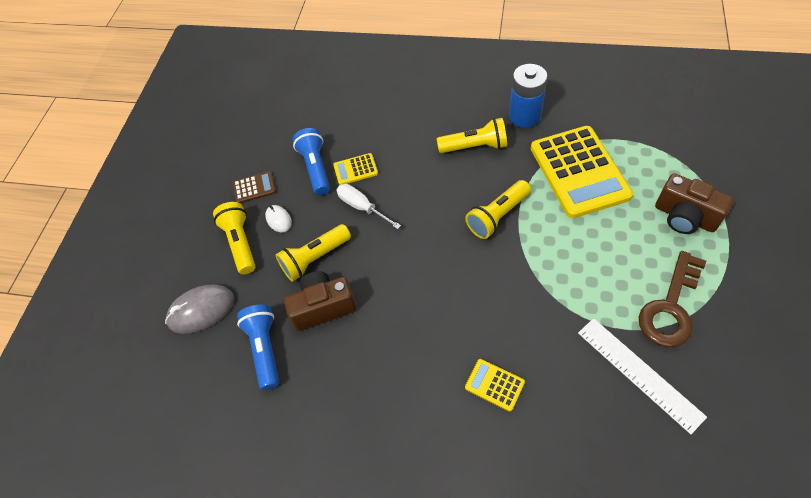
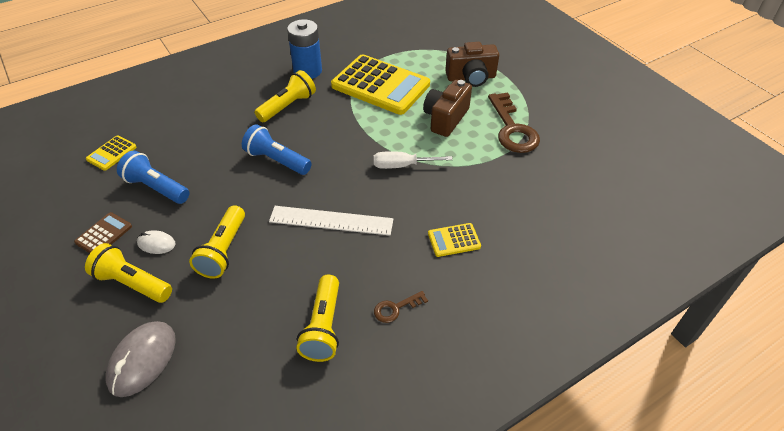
camera: 50 degrees left, 10 degrees down
blue flashlight [237,304,279,390] -> blue flashlight moved to [242,124,312,175]
brown camera [284,271,357,331] -> brown camera moved to [423,80,472,137]
yellow calculator [333,153,378,185] -> yellow calculator moved to [86,135,137,171]
white screwdriver [337,184,401,229] -> white screwdriver moved to [374,151,453,169]
yellow flashlight [465,180,531,239] -> yellow flashlight moved to [297,275,339,362]
white ruler [578,318,707,434] -> white ruler moved to [269,206,393,236]
none -> brown key [374,291,428,323]

